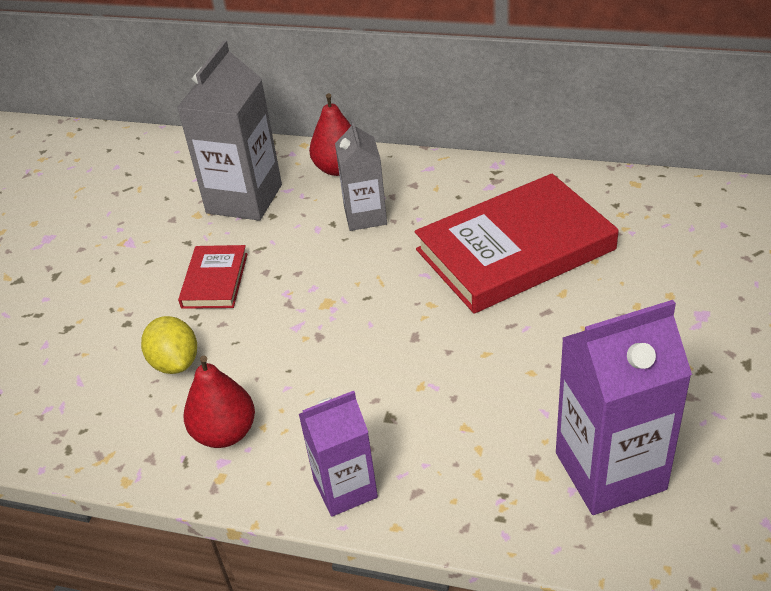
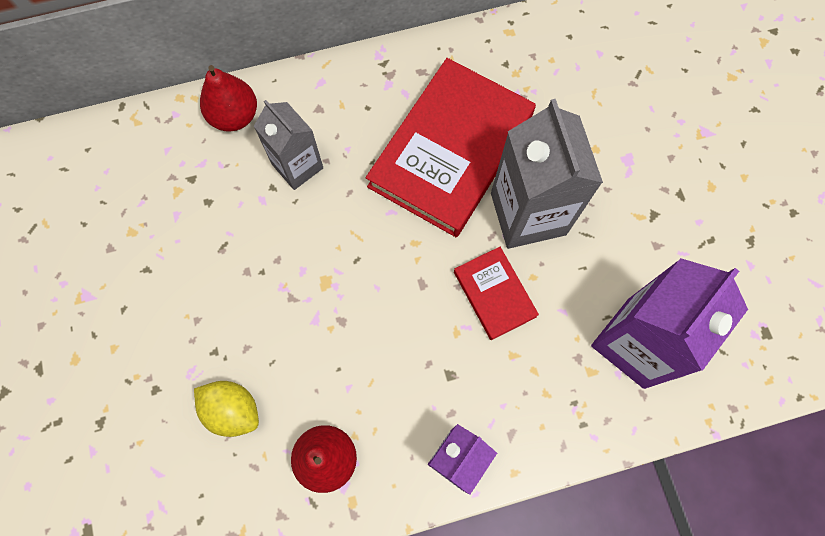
camera: 35 degrees left, 30 degrees up
grey carton [177,40,282,221] -> grey carton moved to [491,99,603,249]
red book [178,245,247,309] -> red book moved to [454,247,539,340]

